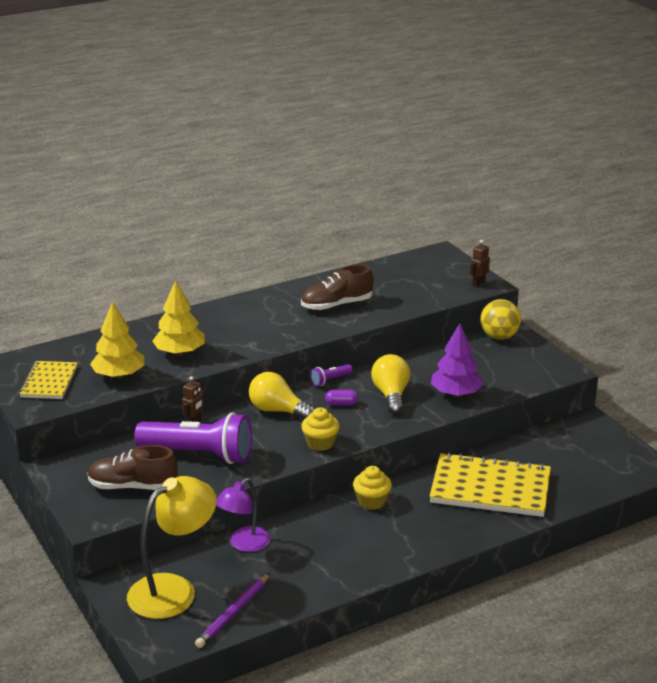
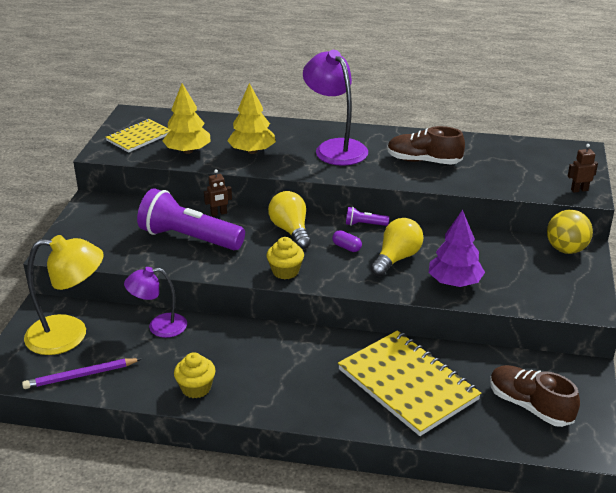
camera: 40 degrees right, 5 degrees up
brown shoe [87,445,178,490] -> brown shoe moved to [490,365,580,427]
purple flashlight [134,413,252,464] -> purple flashlight turned 150 degrees clockwise [137,188,245,250]
yellow cupcake [353,466,392,510] -> yellow cupcake moved to [174,352,215,398]
none -> purple lamp [303,50,368,166]

